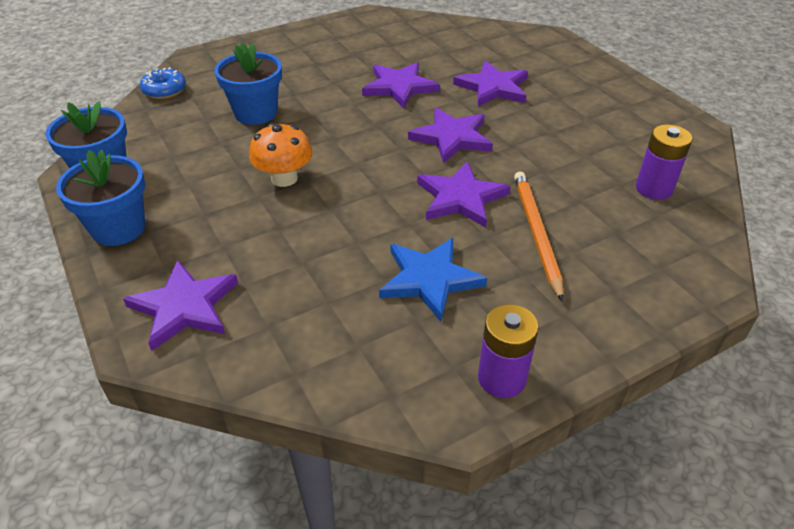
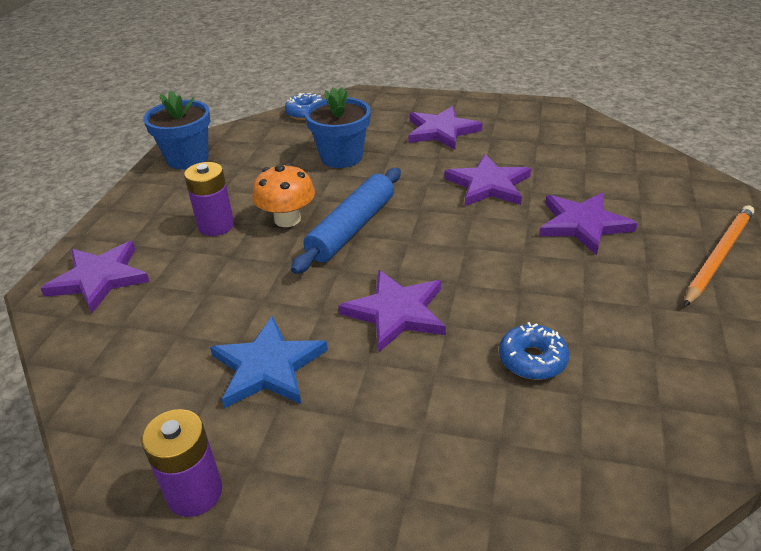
camera: 45 degrees right, 5 degrees down
blue flower pot [56,150,145,246] -> none
purple star [408,108,493,163] -> purple star moved to [408,106,483,150]
orange pencil [514,172,564,302] -> orange pencil moved to [684,205,754,307]
purple battery [636,125,692,200] -> purple battery moved to [184,162,234,236]
none -> blue rolling pin [291,168,401,274]
none -> blue donut [499,322,569,380]

